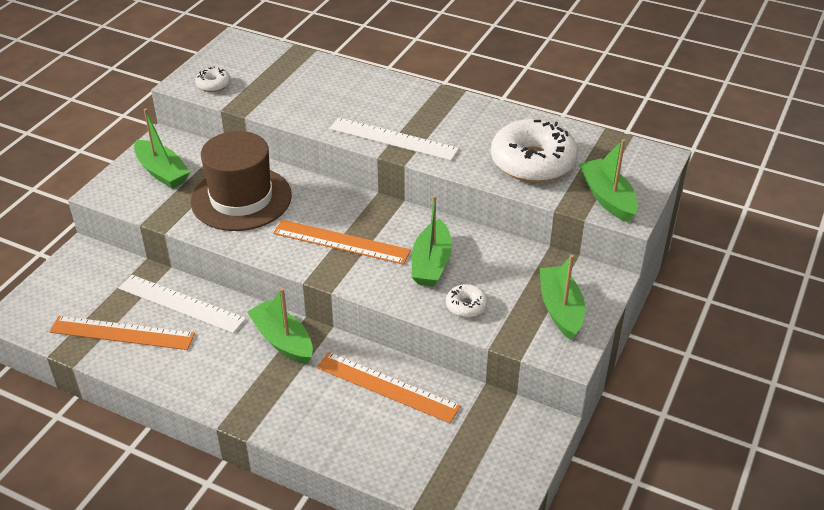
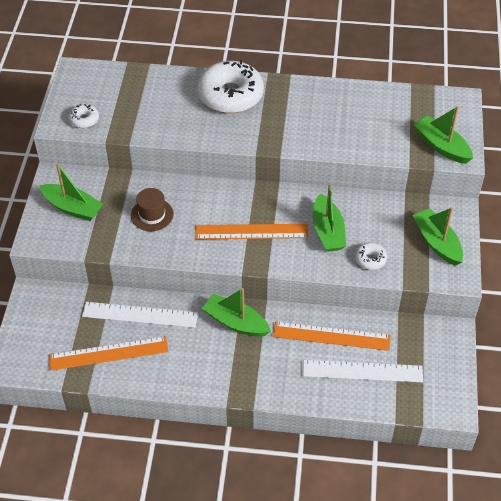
camera: 20 degrees left, 10 degrees up
brown hat [191,131,292,231] -> brown hat [131,188,174,231], size x0.51
white ruler [329,117,459,161] -> white ruler moved to [303,360,423,382]
white donut [491,119,578,183] -> white donut moved to [197,60,264,113]

